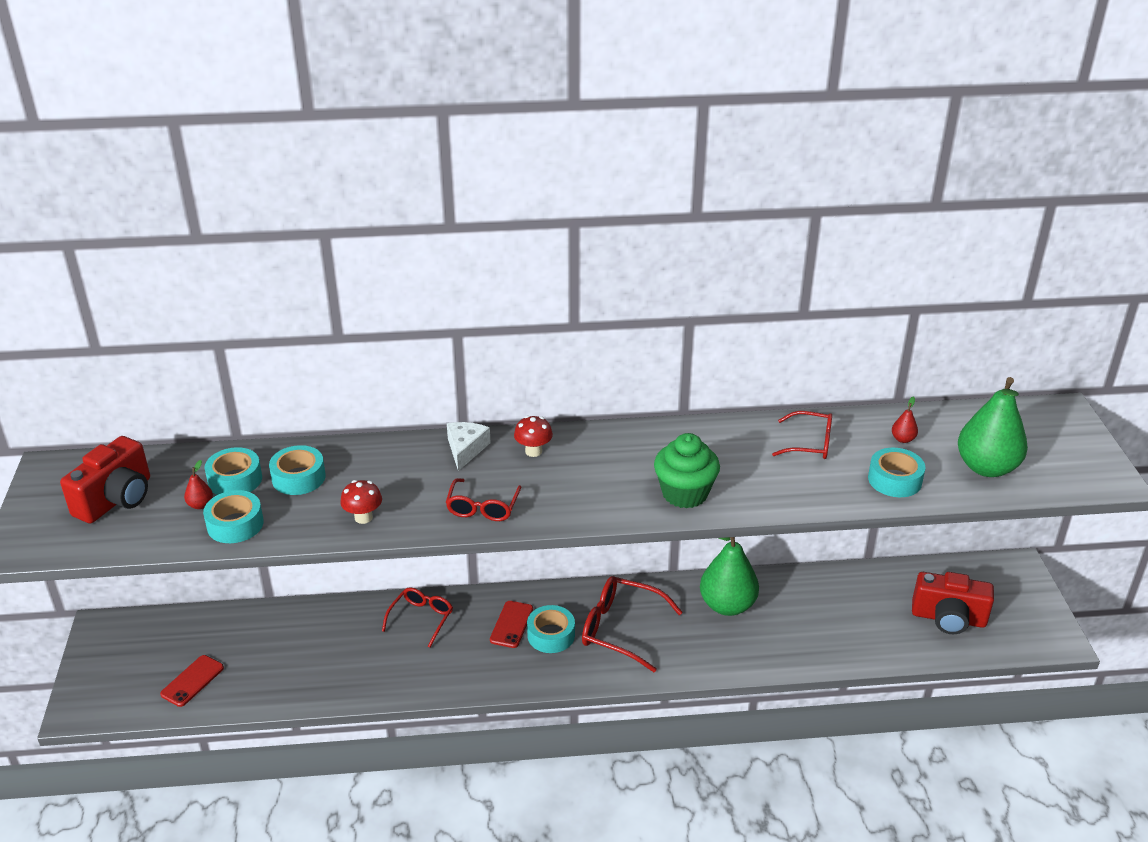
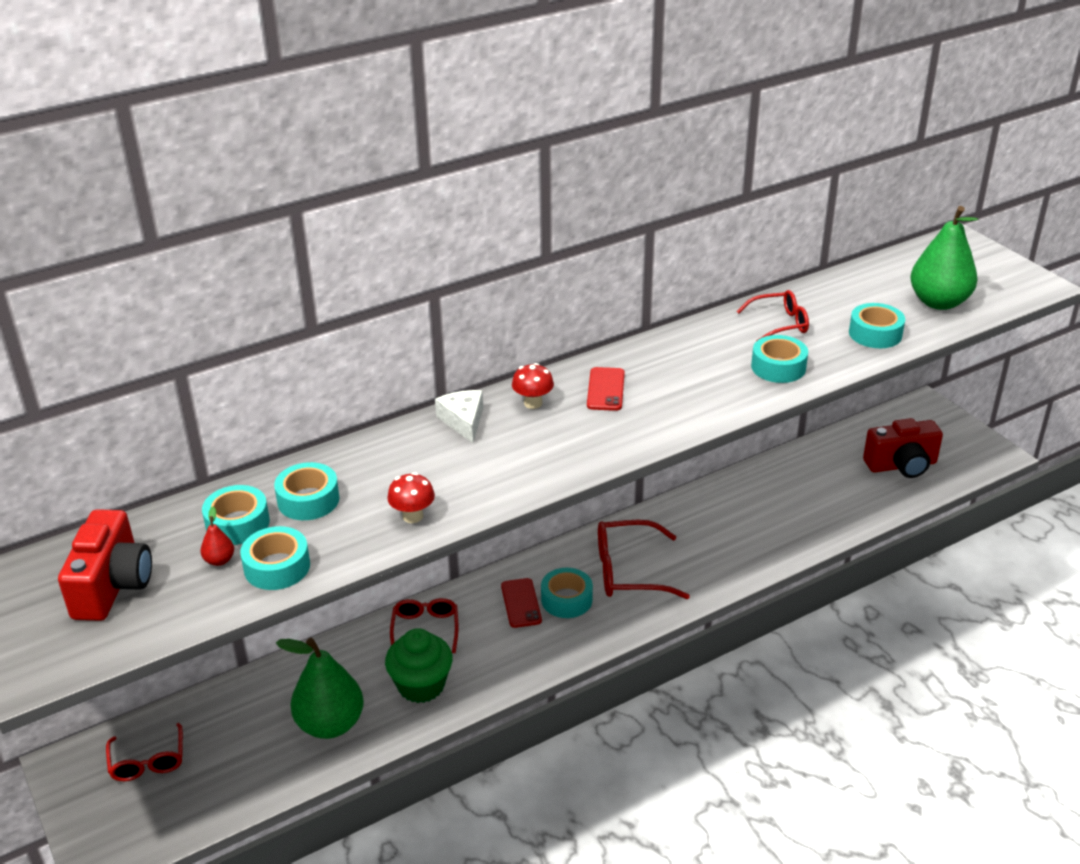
camera: 25 degrees left, 0 degrees up
red phone [160,655,224,707] -> red phone moved to [587,367,625,411]
red glasses [446,478,522,521] -> red glasses moved to [106,723,183,781]
green cupcake [654,433,720,509] -> green cupcake moved to [385,628,453,703]
green pear [700,537,759,616] -> green pear moved to [276,638,364,739]
red pear [892,396,918,443] -> none
none -> turquoise tape [751,335,808,383]

